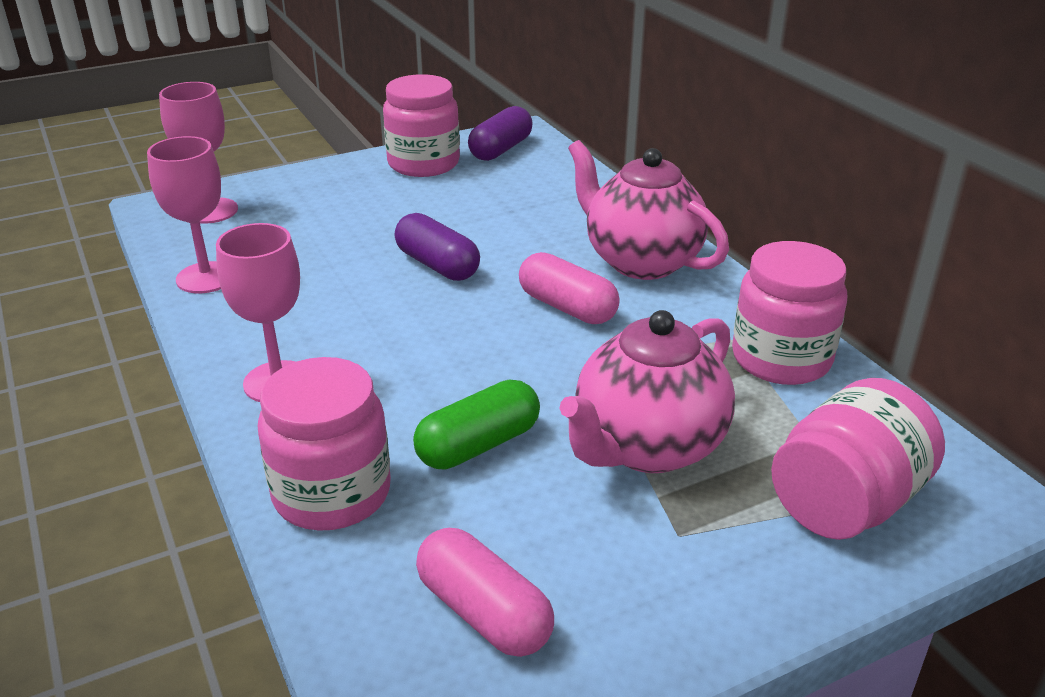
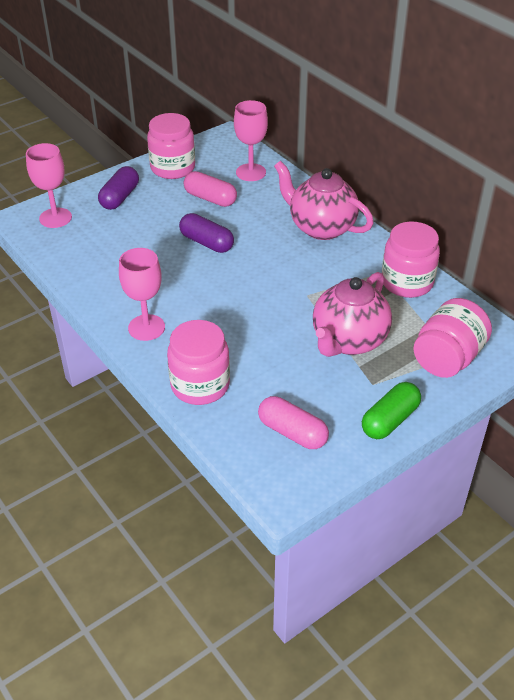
camera: 10 degrees left, 10 degrees up
pink goblet [147,136,221,293] -> pink goblet moved to [234,100,268,181]
green capsule [413,379,540,470] -> green capsule moved to [362,382,421,439]
purple capsule [468,106,533,161] -> purple capsule moved to [98,166,139,210]
pink capsule [519,252,620,324] -> pink capsule moved to [184,171,237,207]

